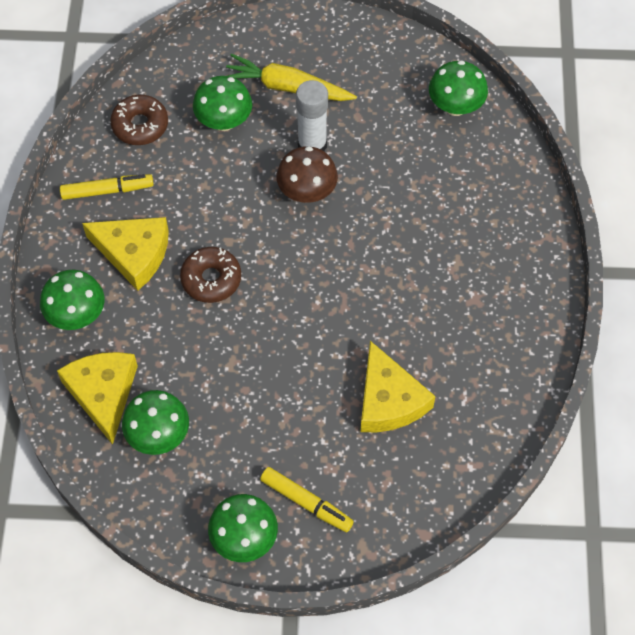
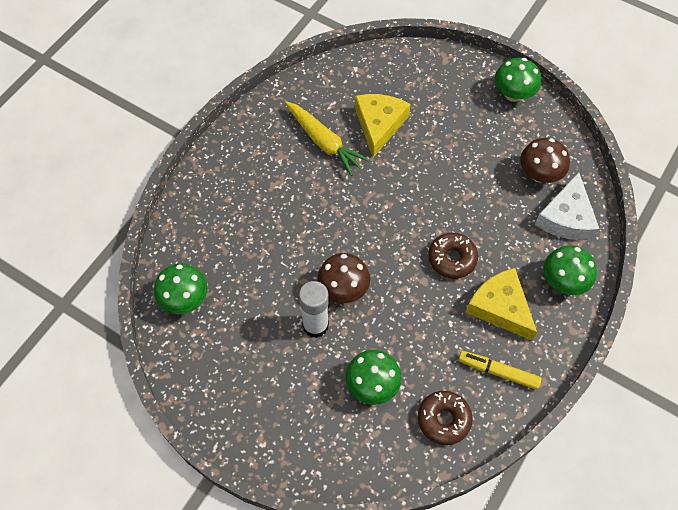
camera: 150 degrees left, 0 degrees up
yellow cheese [57,352,138,445] -> white cheese [535,172,599,240]
green mushroom [122,390,189,455] -> brown mushroom [520,138,570,183]
yellow carrot [226,54,357,101] -> yellow carrot moved to [285,101,370,176]
yellow marker [260,467,354,532] -> none

